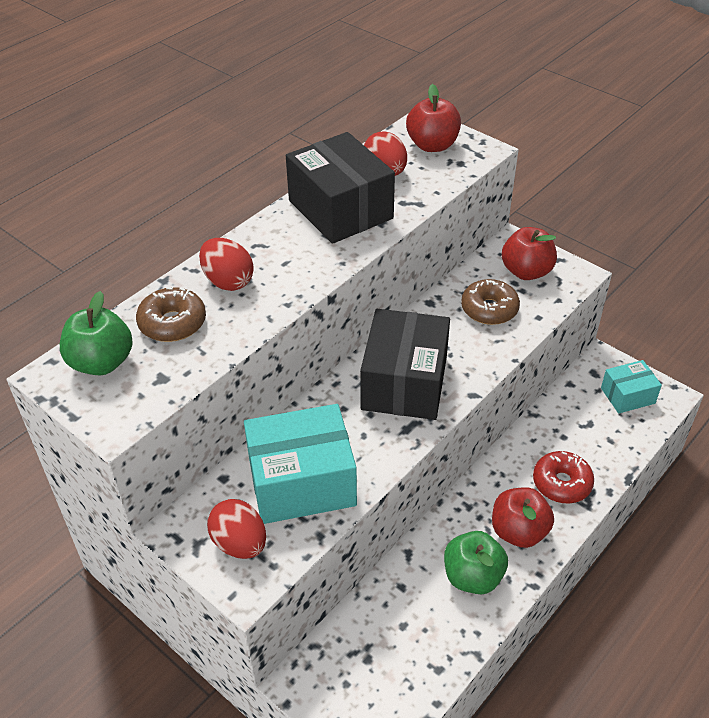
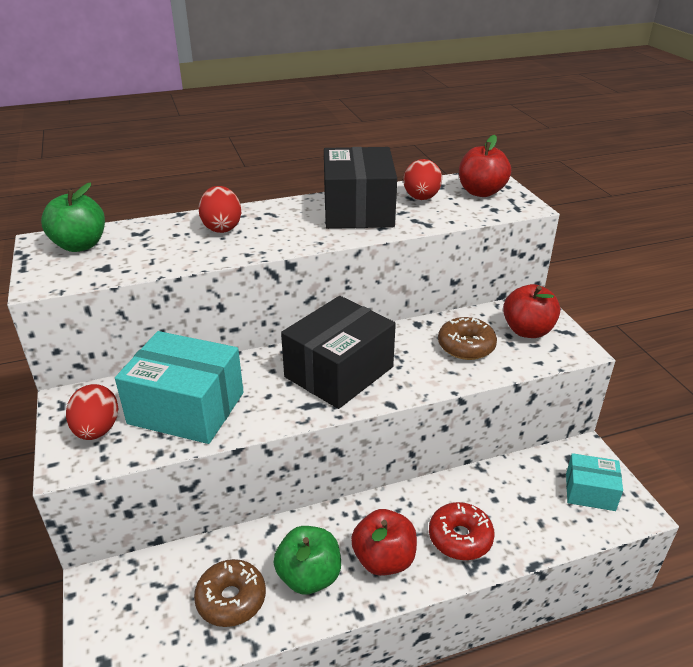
camera: 30 degrees right, 10 degrees down
brown donut [136,287,206,342] -> brown donut moved to [194,559,266,627]

